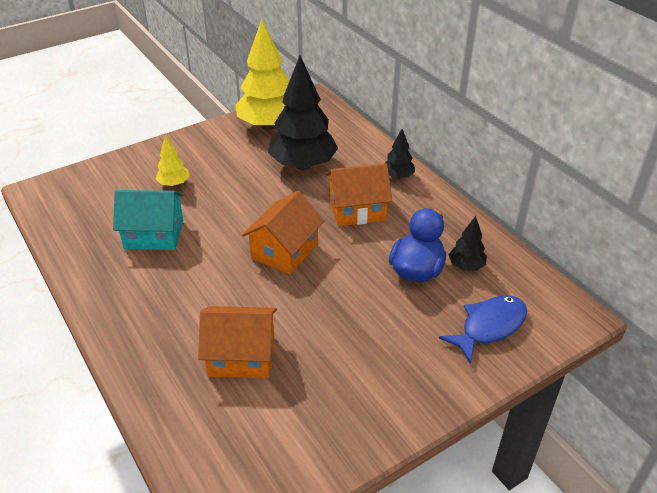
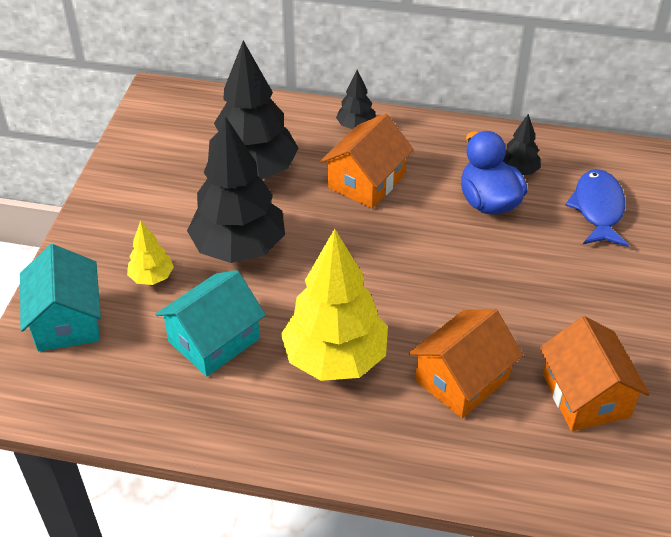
camera: 45 degrees left, 5 degrees up
yellow tree [236,19,289,130] -> yellow tree moved to [281,229,388,381]
orange house [242,191,324,275] -> orange house moved to [540,316,650,431]
none -> turquoise house [20,244,101,352]
none -> black tree [187,116,285,263]

